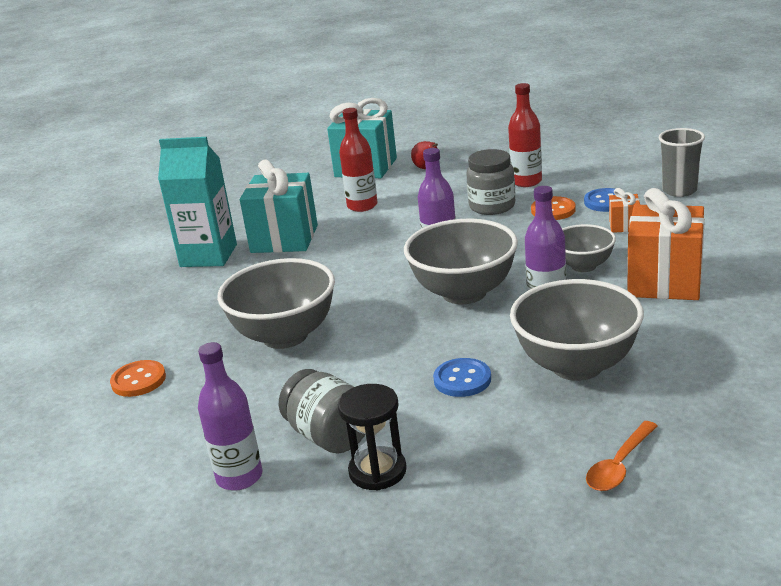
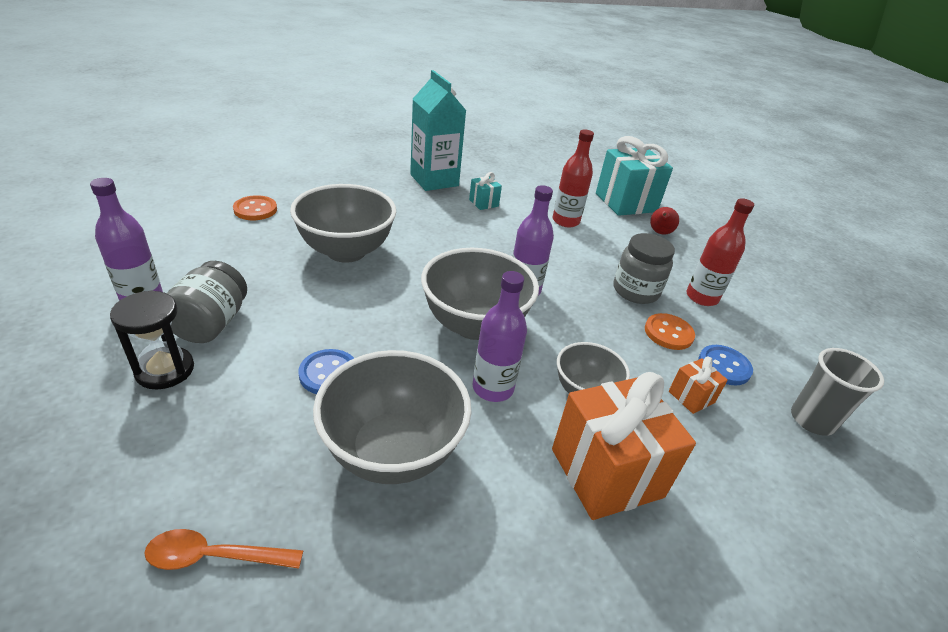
camera: 45 degrees right, 10 degrees up
turquoise gift [240,159,318,253] -> turquoise gift [469,172,502,210], size x0.46

